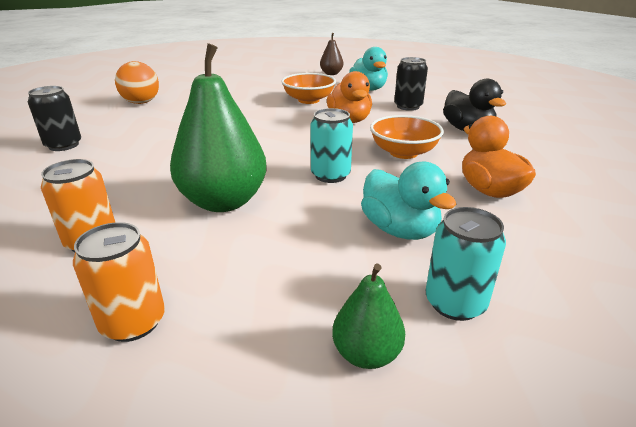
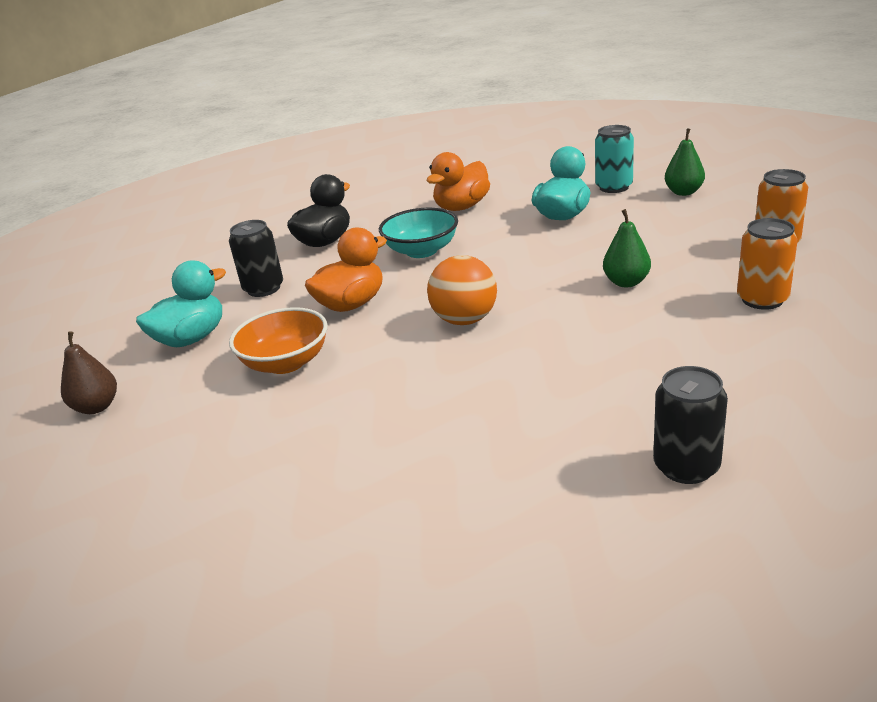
camera: 115 degrees left, 0 degrees up
orange ball [115,61,159,104] -> orange ball moved to [427,255,497,325]
green pear [170,43,267,212] -> green pear [603,209,651,287], size x0.50
turquoise can [310,108,353,183] -> none
orange bowl [370,115,444,159] -> turquoise bowl [379,208,458,258]

